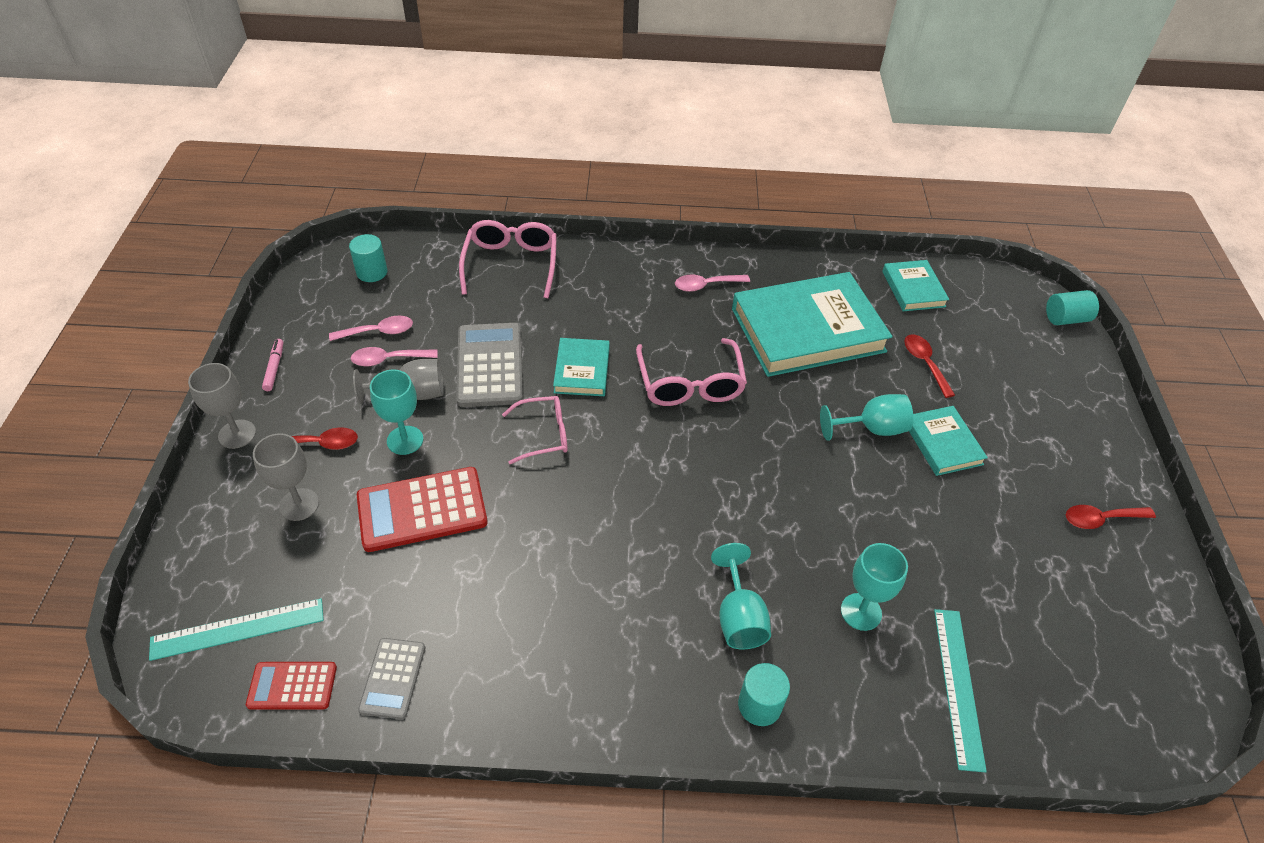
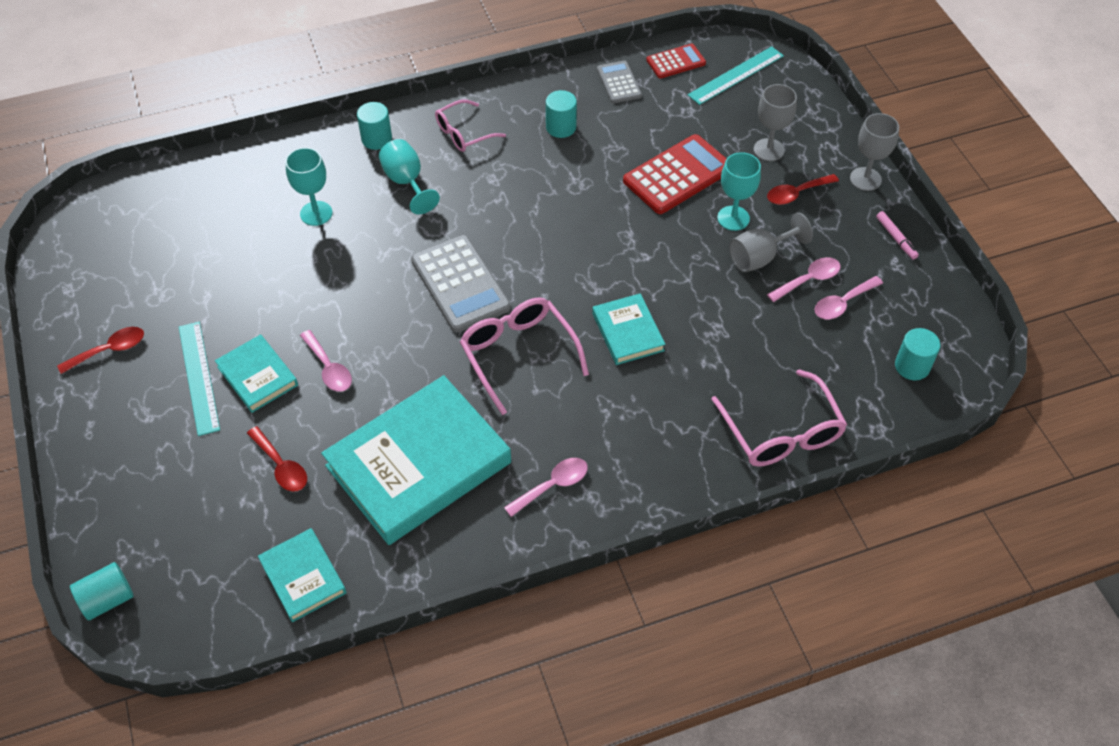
camera: 160 degrees right, 5 degrees up
grey calculator [456,323,523,407] -> grey calculator moved to [411,235,511,333]
pink glasses [502,396,567,464] -> pink glasses moved to [435,100,506,152]
turquoise goblet [820,394,913,441] -> pink spoon [300,330,352,392]
turquoise ruler [934,609,987,772] -> turquoise ruler moved to [179,322,220,436]
none -> turquoise cylinder [546,90,577,138]

